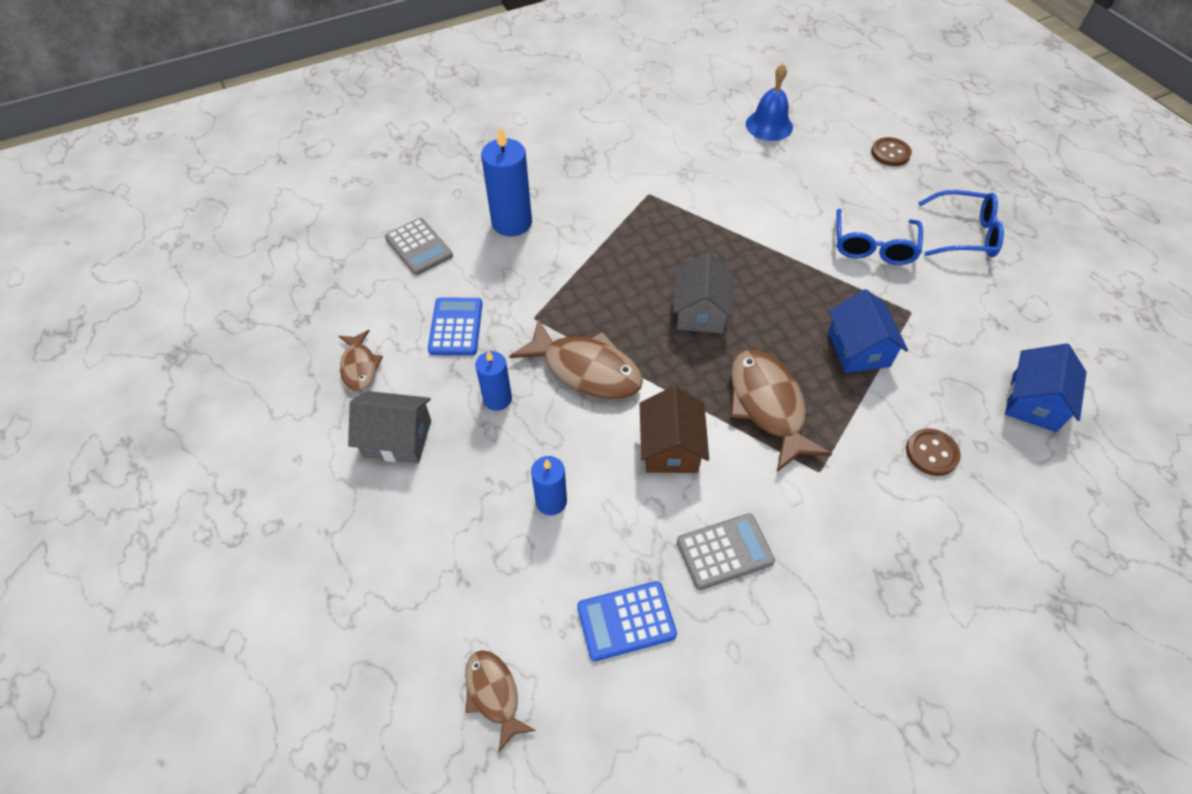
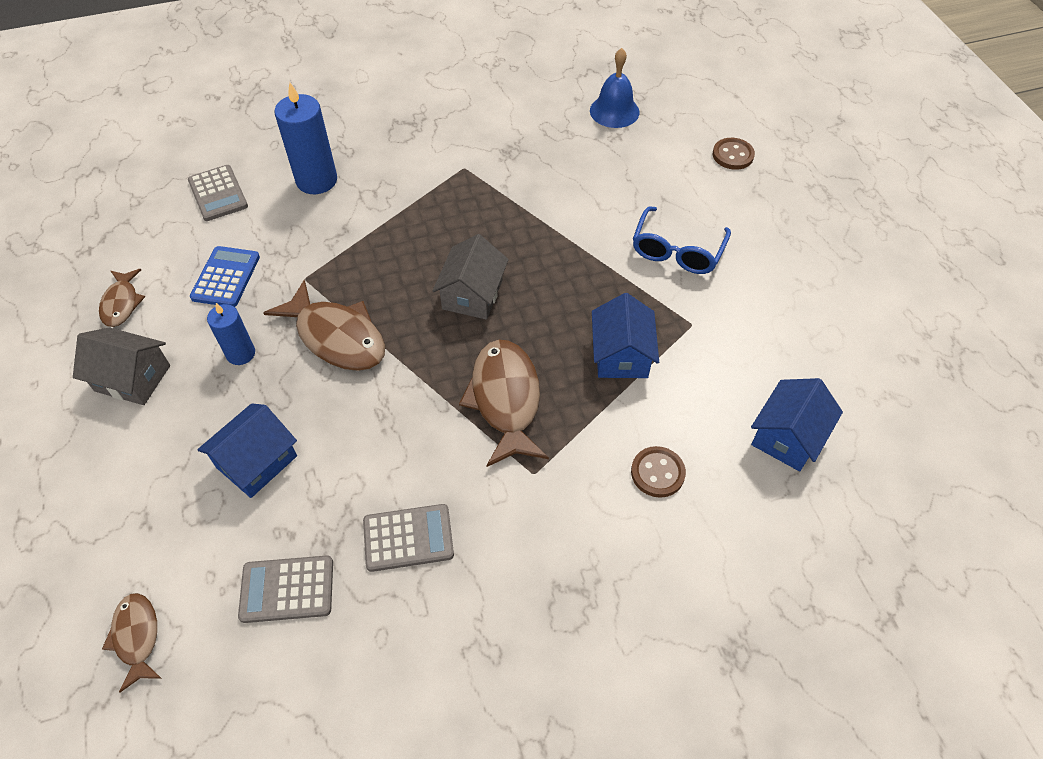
camera: 10 degrees right, 0 degrees up
blue candle [531,456,567,515] -> blue house [197,403,297,498]
blue calculator [577,581,677,661] -> grey calculator [238,555,333,623]
brown house [639,386,709,473] -> none
blue glasses [918,190,1004,257] -> none

